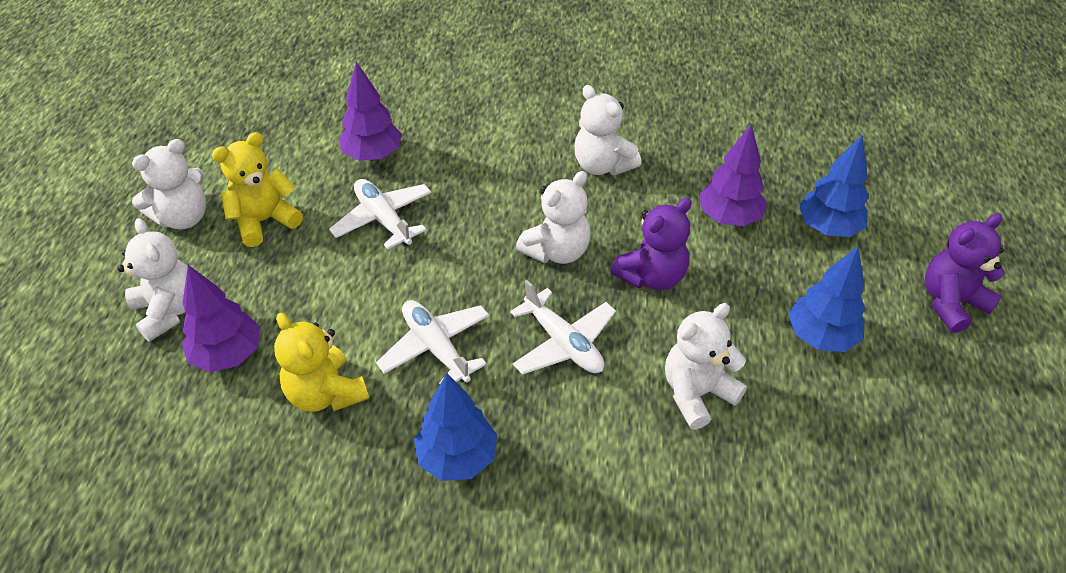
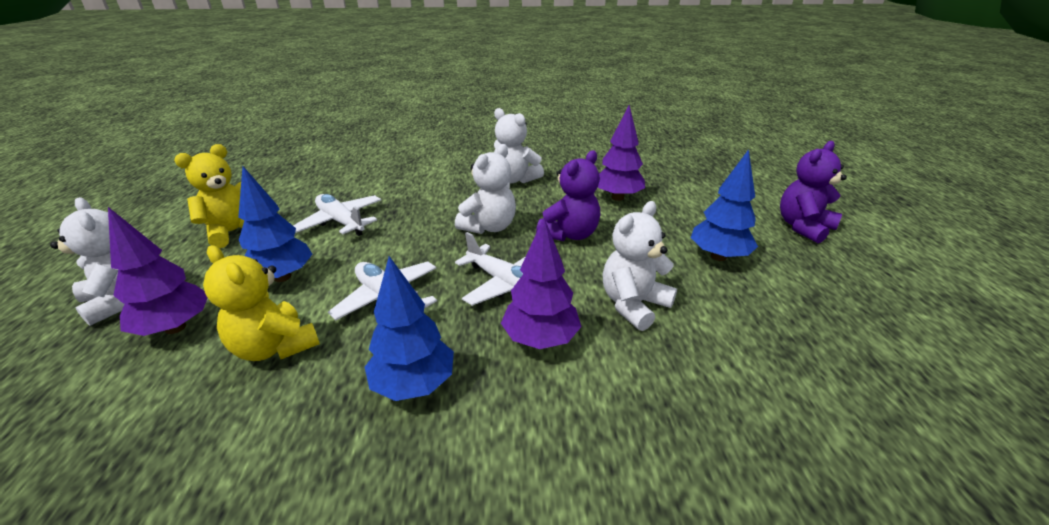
camera: 10 degrees left, 15 degrees down
white teddy bear [132,139,206,230] -> none
purple tree [339,62,402,161] -> purple tree moved to [501,217,582,349]
blue tree [799,135,869,237] -> blue tree moved to [238,166,312,282]

